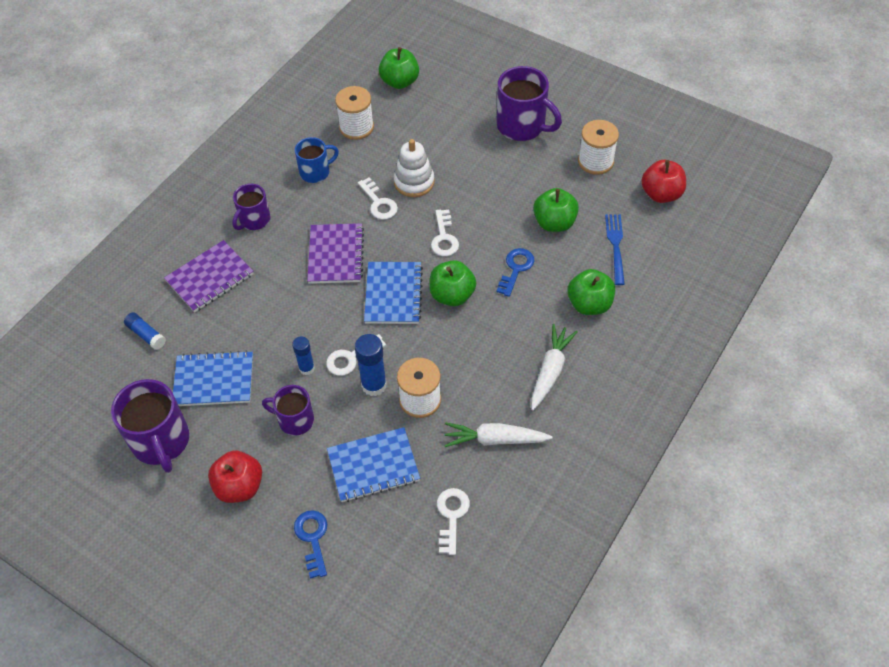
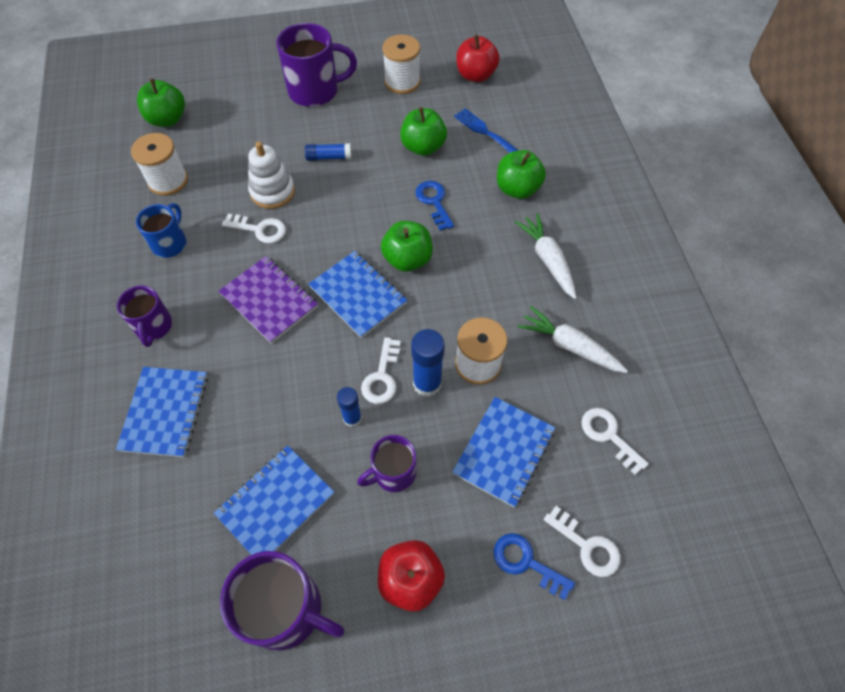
camera: 45 degrees left, 5 degrees up
blue glue stick [124,312,166,350] -> blue glue stick moved to [305,143,351,161]
purple notebook [164,240,254,312] -> blue notebook [116,367,208,457]
white key [431,210,459,256] -> white key moved to [544,506,621,577]
white carrot [444,422,552,447] -> white carrot turned 75 degrees clockwise [517,306,628,373]

